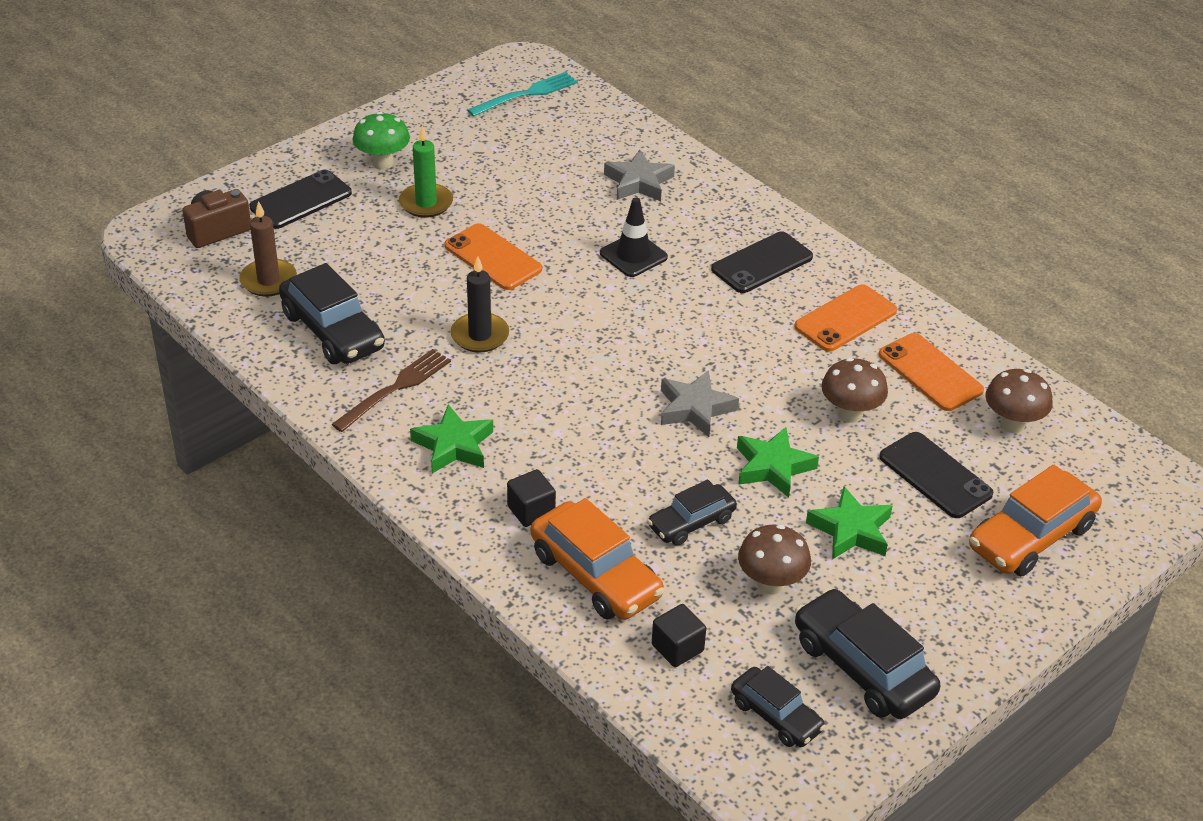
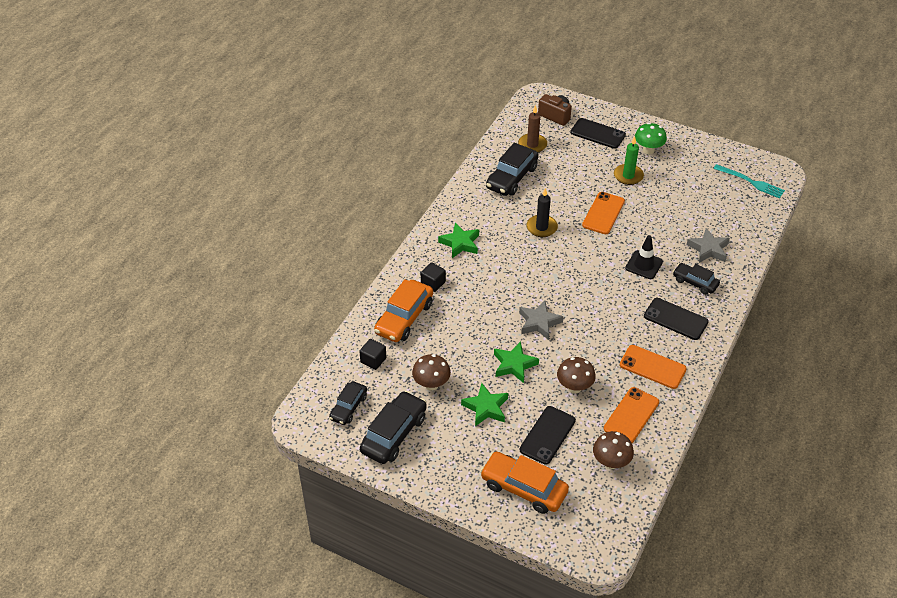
camera: 70 degrees right, 5 degrees up
brown fork [332,349,451,432] -> none
black car [647,480,737,546] -> black car moved to [673,263,720,295]

